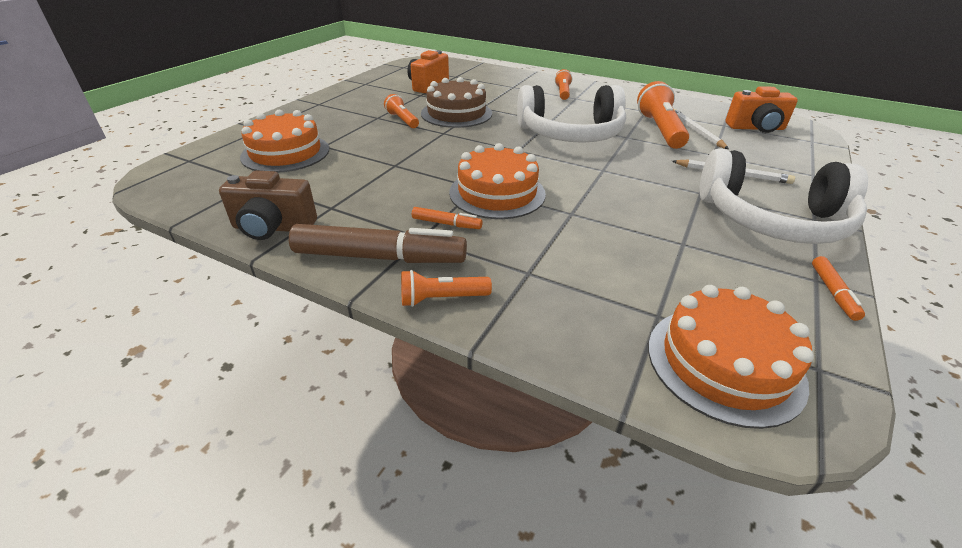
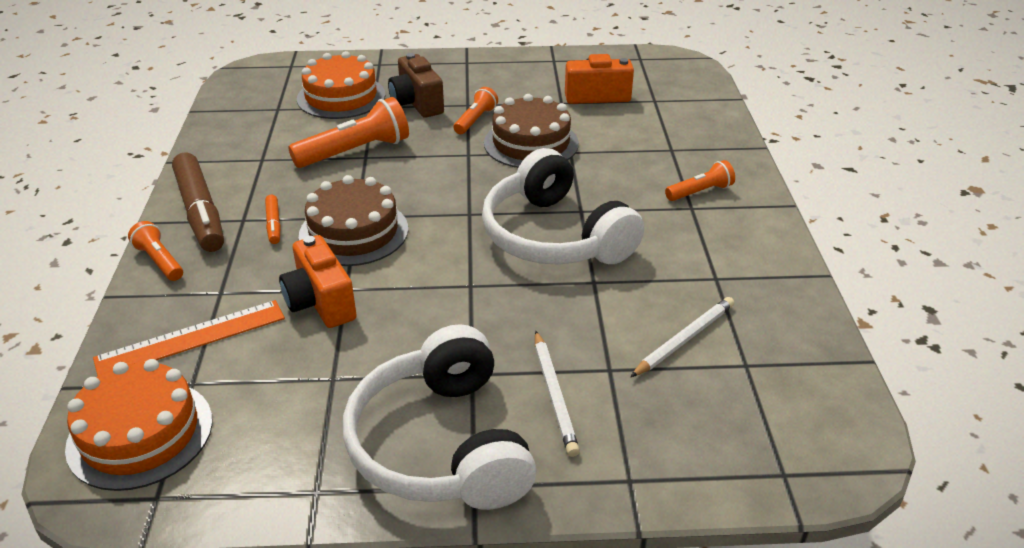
camera: 60 degrees right, 0 degrees up
brown camera [219,170,317,240] -> brown camera moved to [388,53,444,118]
orange cake [449,143,546,219] -> brown cake [299,175,408,266]
orange flashlight [637,81,689,149] -> orange flashlight moved to [288,97,409,168]
orange camera [725,86,798,133] -> orange camera moved to [279,235,357,328]
orange marker [812,256,865,321] -> none
none -> orange ruler [93,300,285,376]

